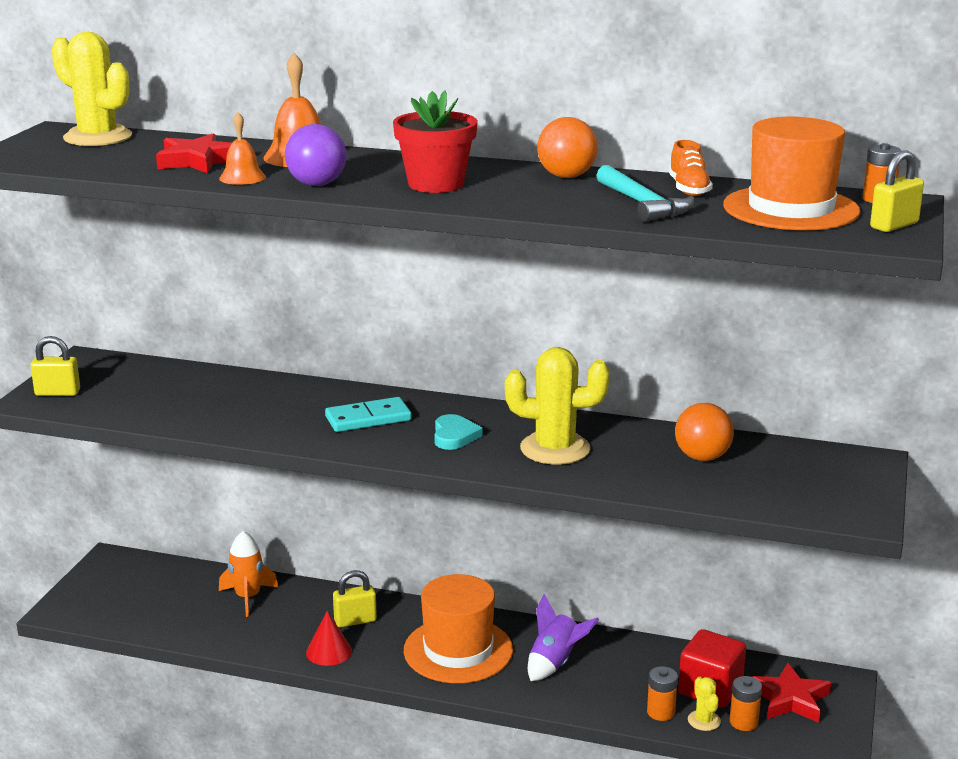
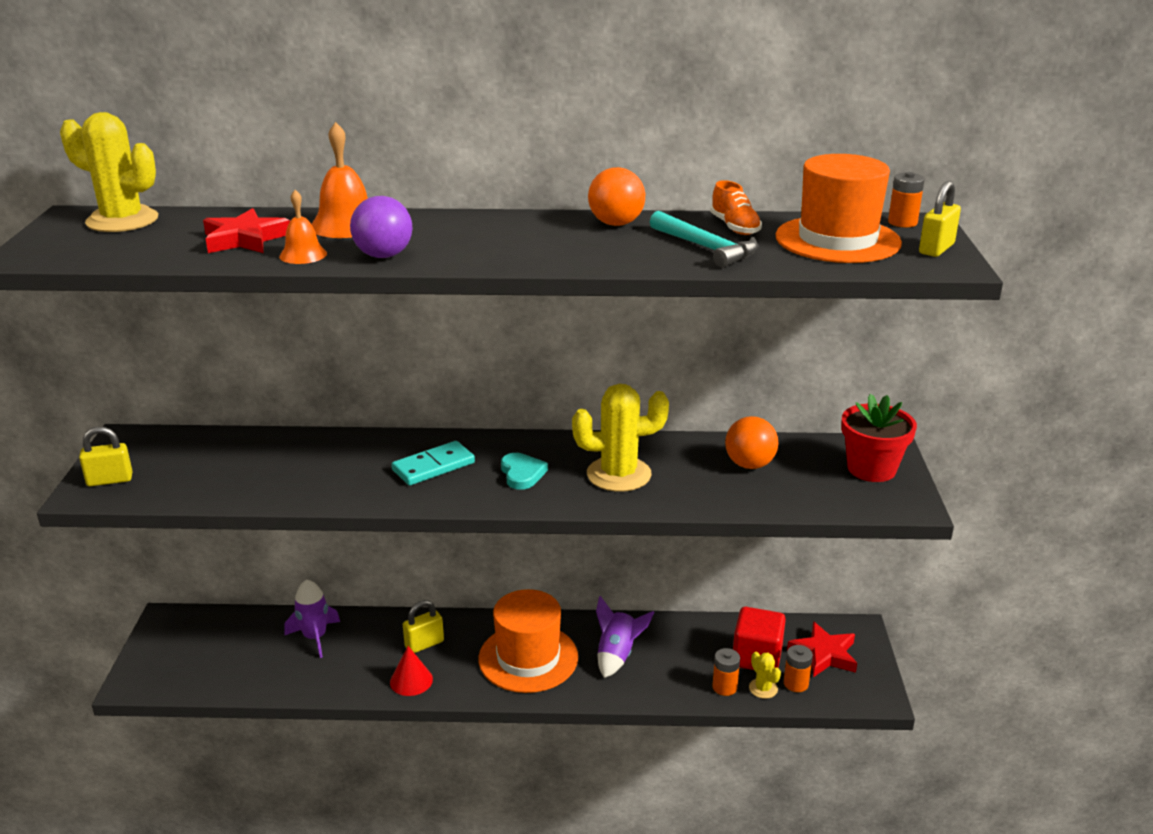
camera: 15 degrees left, 5 degrees up
orange rocket [219,531,278,617] -> purple rocket [284,579,340,658]
red flower pot [393,90,478,193] -> red flower pot moved to [841,394,917,482]

